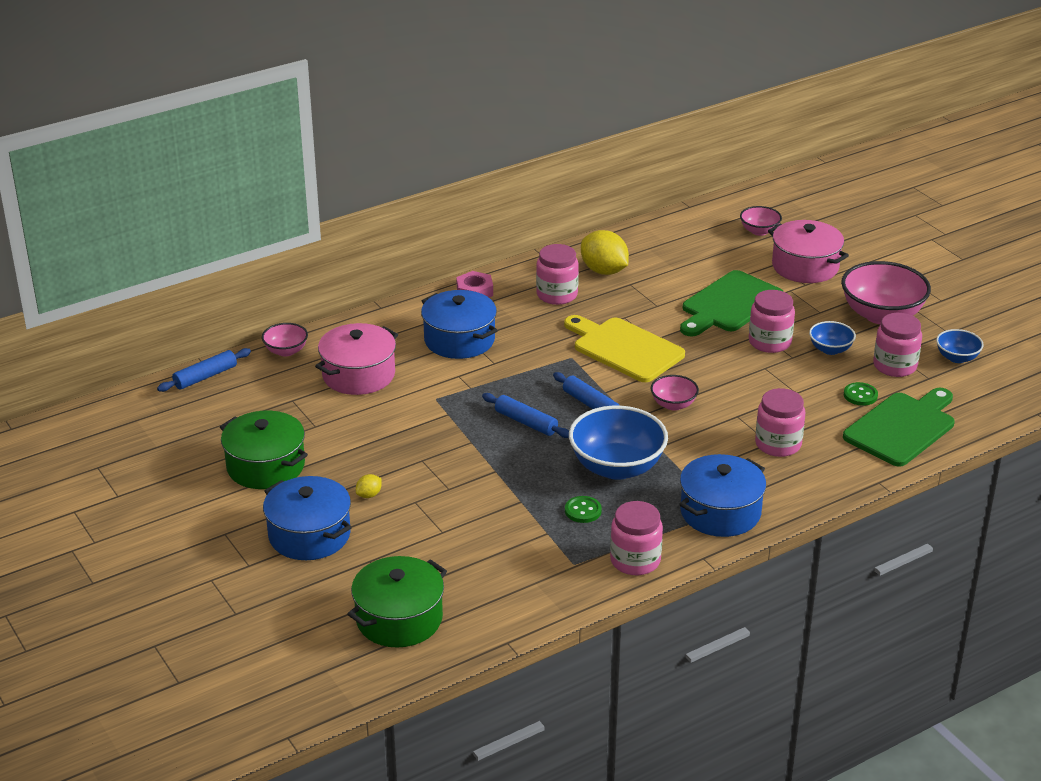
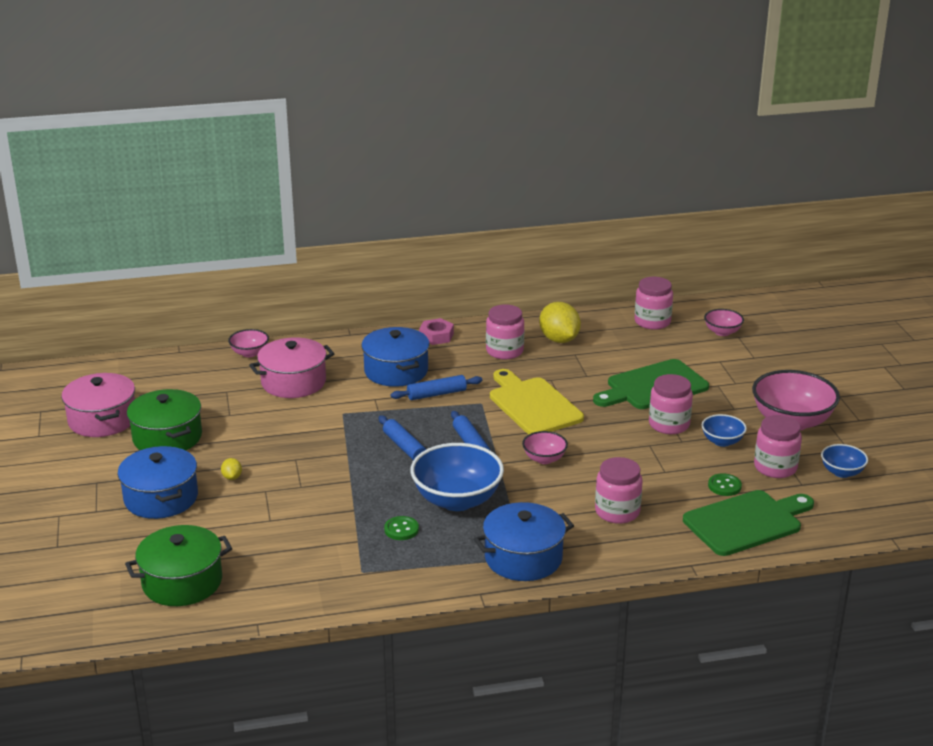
camera: 20 degrees right, 5 degrees down
blue rolling pin [157,348,251,392] -> blue rolling pin moved to [390,375,482,400]
yellow lemon [356,474,382,498] -> yellow lemon turned 75 degrees counterclockwise [221,458,242,480]
pink jar [610,501,663,575] -> pink jar moved to [634,277,673,330]
pink pot [768,220,849,283] -> pink pot moved to [61,373,135,437]

